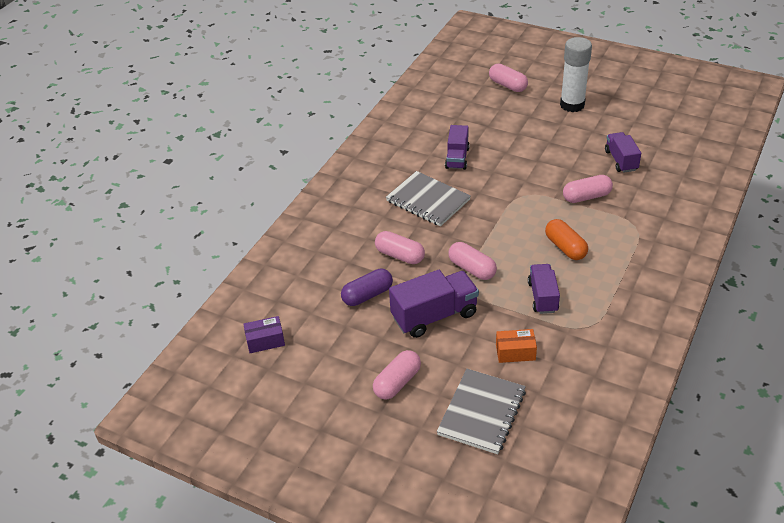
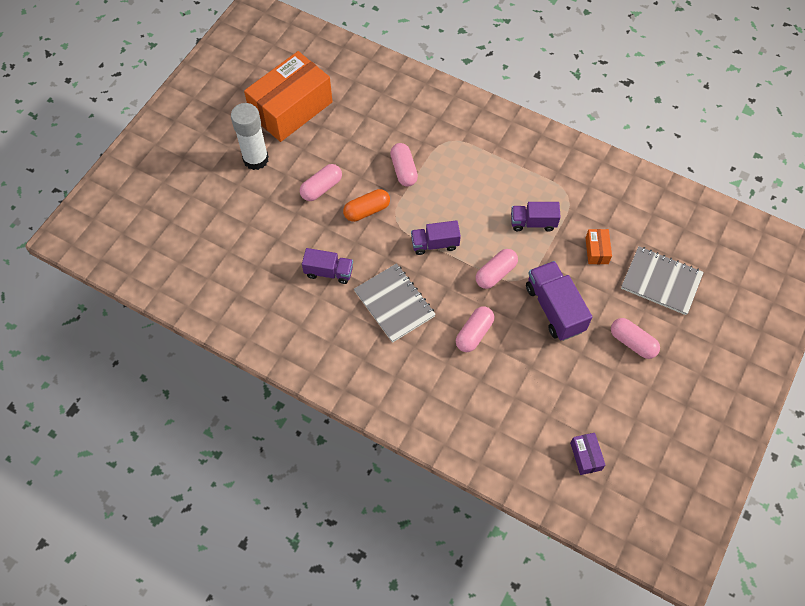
camera: 90 degrees left, 20 degrees up
purple capsule [341,269,393,306] -> none
grey notebook [386,171,471,227] -> grey notebook turned 75 degrees counterclockwise [354,263,436,343]
pink capsule [489,64,528,92] -> pink capsule moved to [300,164,342,201]
orange capsule [545,219,588,260] -> orange capsule moved to [343,189,390,222]
purple truck [605,132,641,173] -> purple truck moved to [411,220,461,255]
none -> orange box [244,51,333,142]

